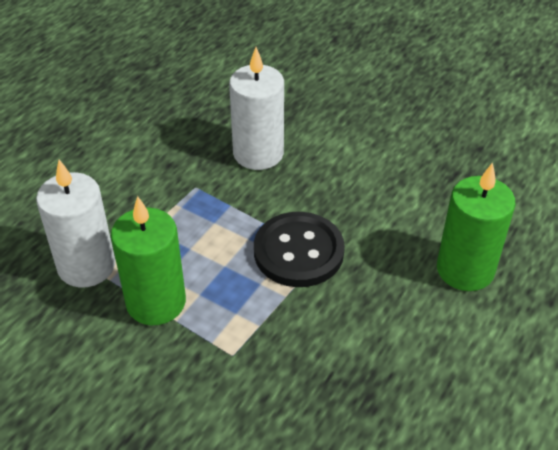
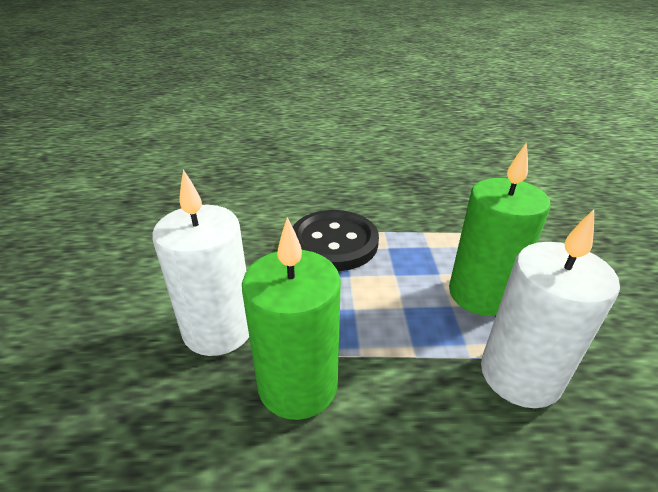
camera: 125 degrees left, 10 degrees down
green candle [437,162,515,291] -> green candle moved to [242,217,341,420]

